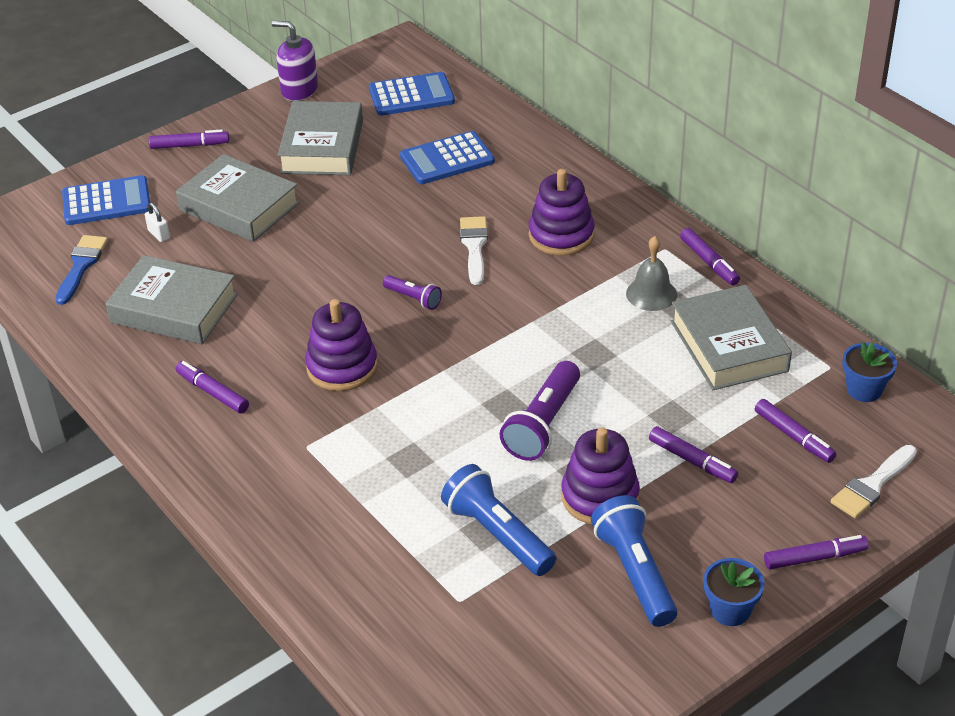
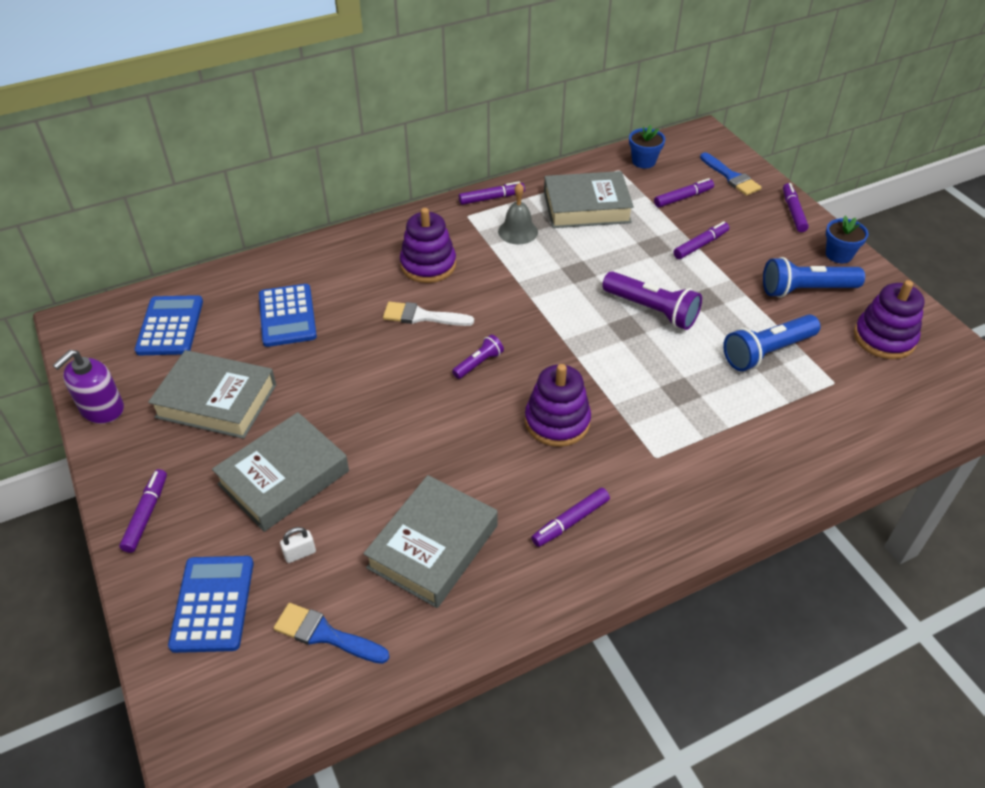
camera: 80 degrees left, 5 degrees up
purple stacking toy [561,427,640,524] -> purple stacking toy moved to [854,280,925,359]
white brush [831,445,917,518] -> blue brush [700,153,762,196]

